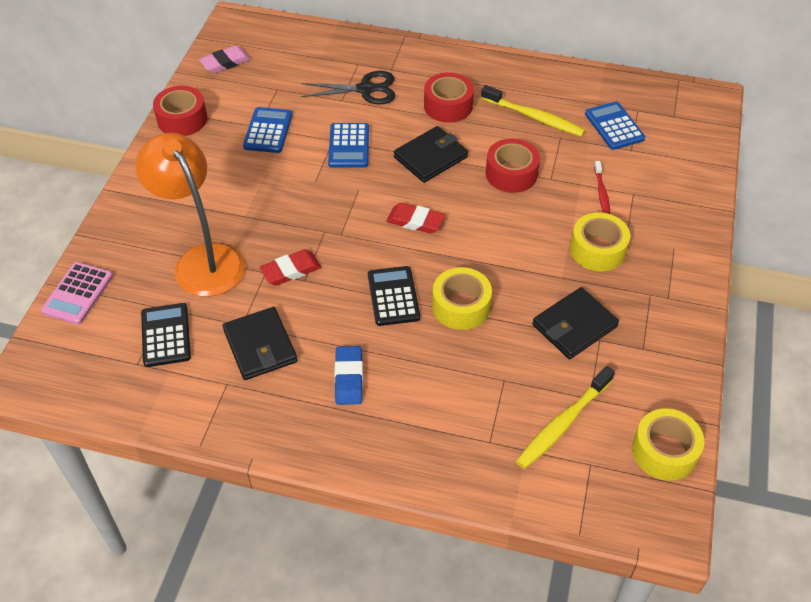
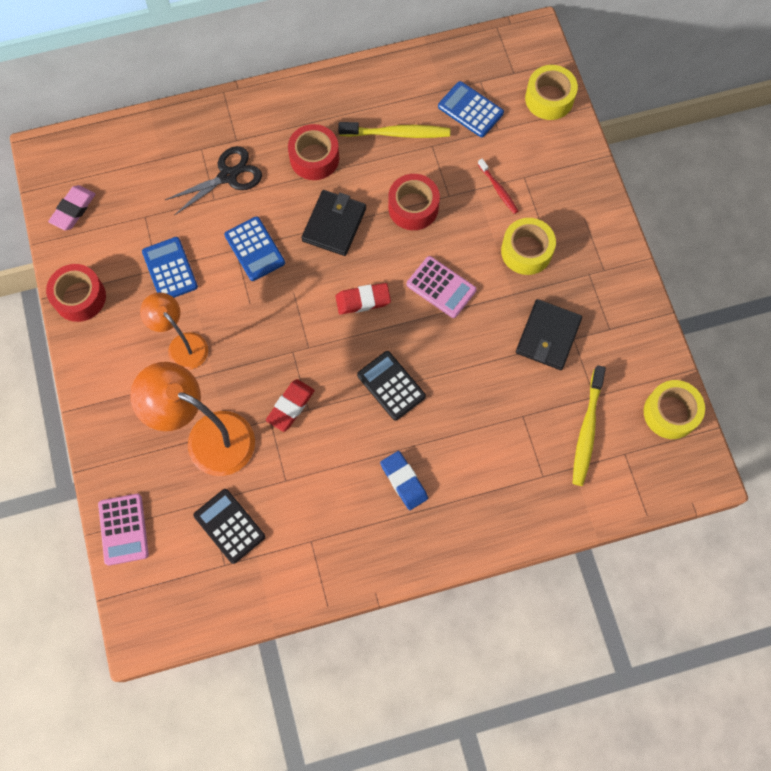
camera: 30 degrees left, 20 degrees up
black wallet [223,307,298,380] -> none
yellow tape [432,267,492,330] -> yellow tape moved to [525,65,578,120]
none -> orange lamp [140,292,208,370]
none -> pink calculator [407,256,477,318]

